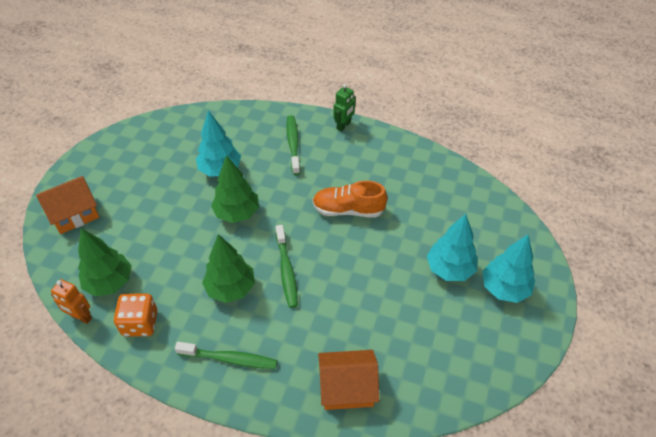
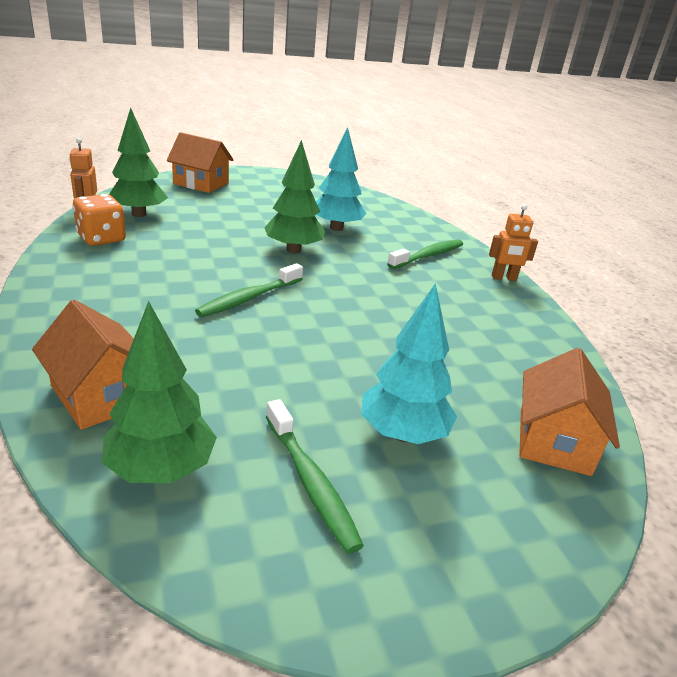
camera: 50 degrees right, 20 degrees down
green toothbrush [175,342,277,369] -> green toothbrush moved to [266,399,364,554]
green tree [202,234,255,303] -> green tree moved to [102,301,217,483]
orange shoe [313,181,388,218] -> none
green robot [333,84,356,132] -> orange robot [489,204,538,281]
turquoise tree [482,235,535,303] -> none
none -> orange house [519,348,620,476]

